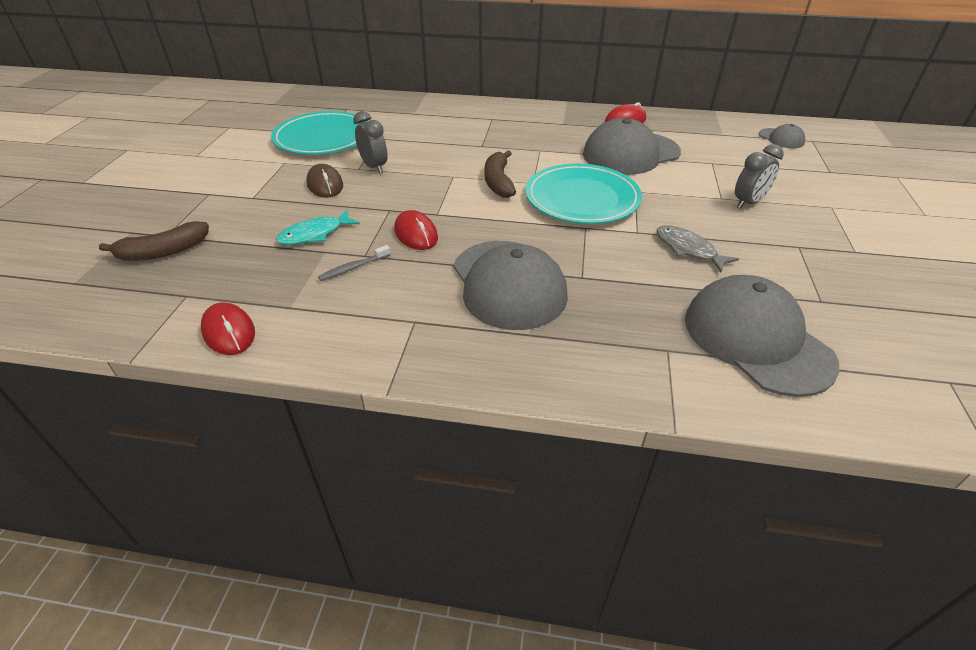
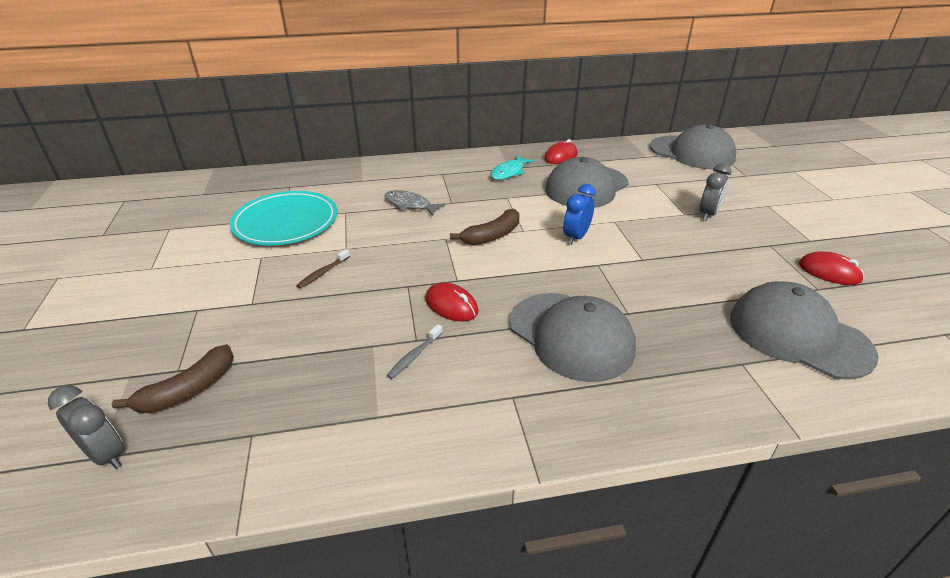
camera: 20 degrees left, 5 degrees down
red mouse [201,302,255,355] -> red mouse moved to [799,251,864,285]
turquoise fish [276,210,360,245] -> turquoise fish moved to [491,155,534,180]
brown mouse [306,164,343,198] -> brown toothbrush [296,249,350,288]
grey clock [353,111,388,173] -> grey clock moved to [48,385,124,469]
brown banana [485,150,516,198] -> brown banana turned 105 degrees counterclockwise [450,209,519,245]
turquoise plate [525,163,642,224] -> blue clock [563,184,596,245]
grey fish [657,225,739,273] -> grey fish moved to [384,190,445,216]
grey cap [759,124,805,148] -> grey cap [650,124,737,169], size x2.15

